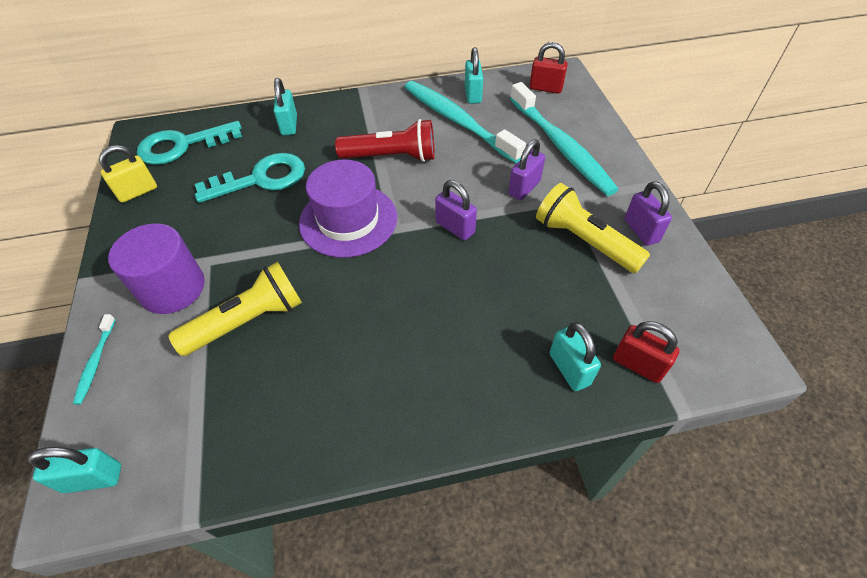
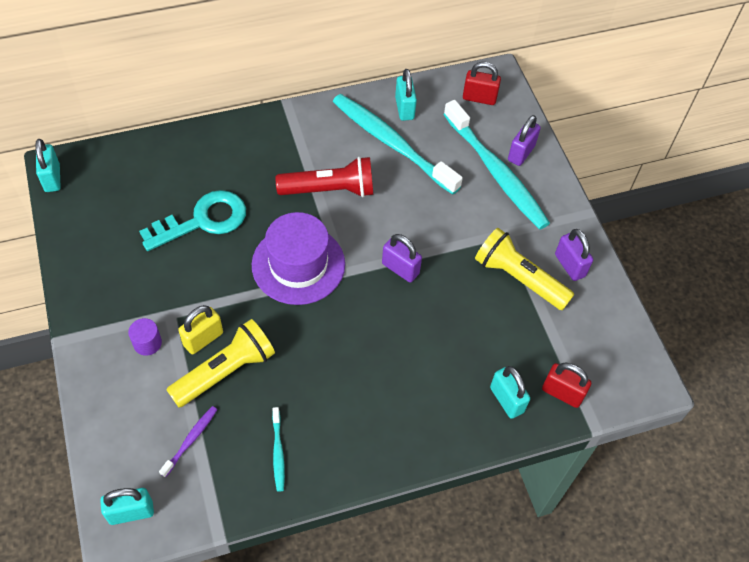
camera: 10 degrees left, 5 degrees up
turquoise toothbrush [73,314,116,405] -> turquoise toothbrush moved to [272,407,285,492]
yellow padlock [99,145,157,203] -> yellow padlock moved to [178,305,223,354]
purple cylinder [108,223,205,314] -> purple cylinder [128,318,162,356], size x0.48
turquoise key [137,121,242,165] -> none
turquoise padlock [274,78,297,135] -> turquoise padlock moved to [35,139,61,192]
purple padlock [508,139,545,200] -> purple padlock moved to [508,115,541,166]
none -> purple toothbrush [159,406,217,477]

